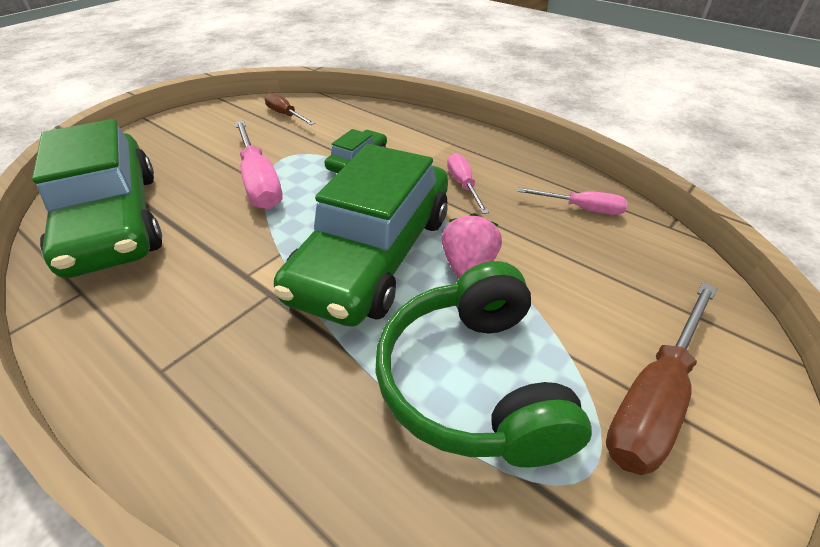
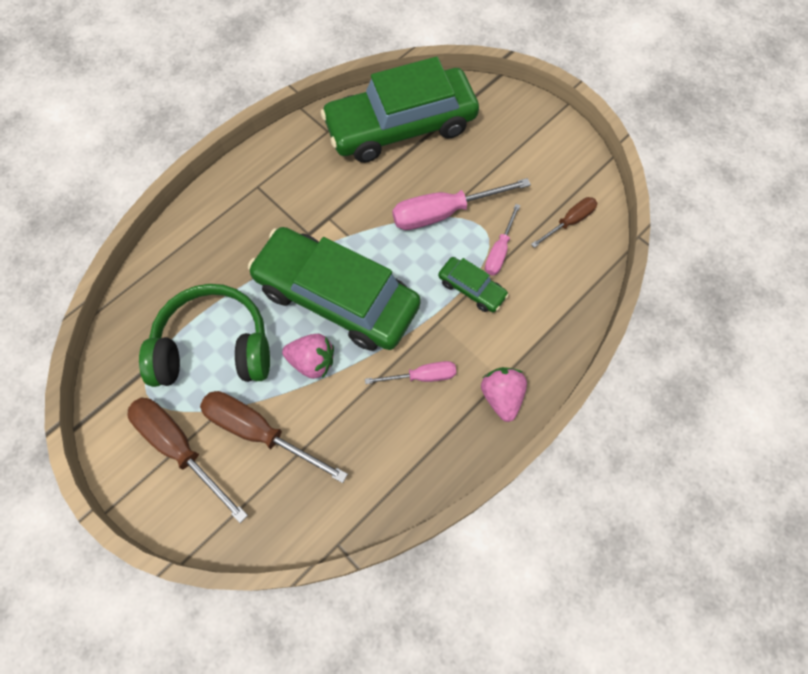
camera: 95 degrees right, 25 degrees up
pink screwdriver [518,188,628,215] -> pink screwdriver moved to [485,204,520,275]
none -> brown screwdriver [200,391,348,483]
none -> pink strawberry [481,367,527,422]

